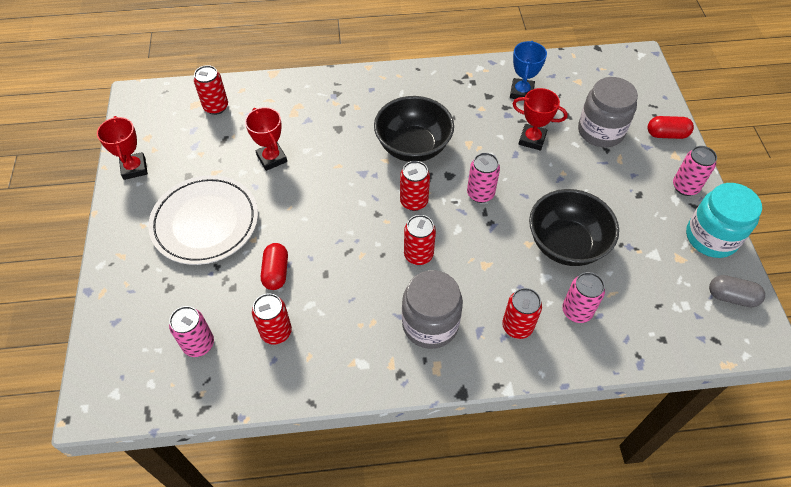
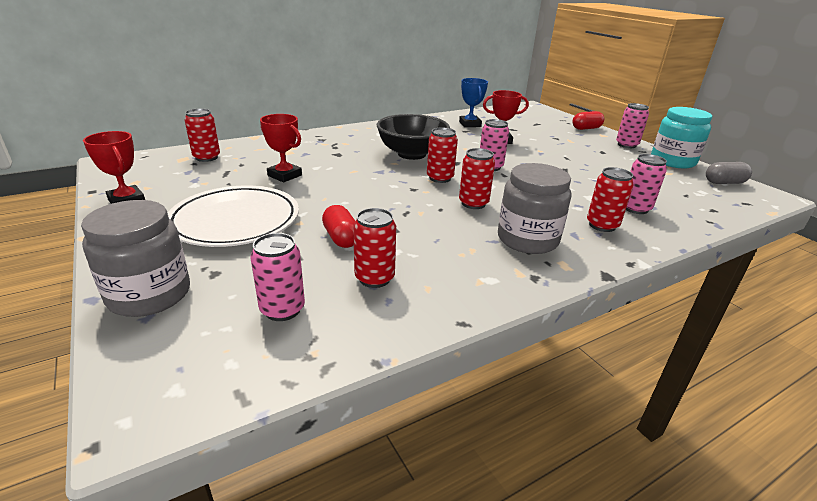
camera: 25 degrees left, 25 degrees down
black bowl [529,189,619,266] -> none
grey jar [578,77,638,147] -> grey jar moved to [81,200,190,317]

